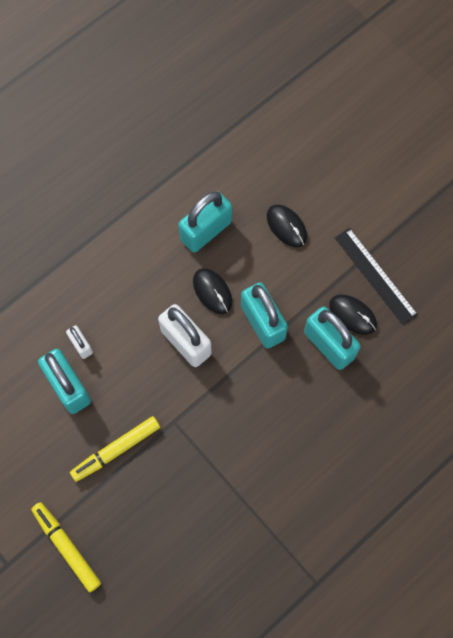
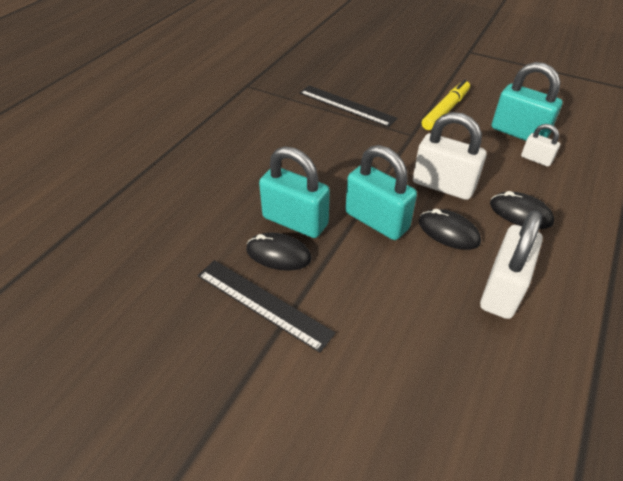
camera: 160 degrees right, 25 degrees down
yellow marker [31,502,101,592] -> none
turquoise padlock [178,192,232,253] -> white padlock [480,210,543,319]
black mouse [267,204,307,247] -> black mouse moved to [490,191,554,229]
none -> black ruler [299,85,398,127]

